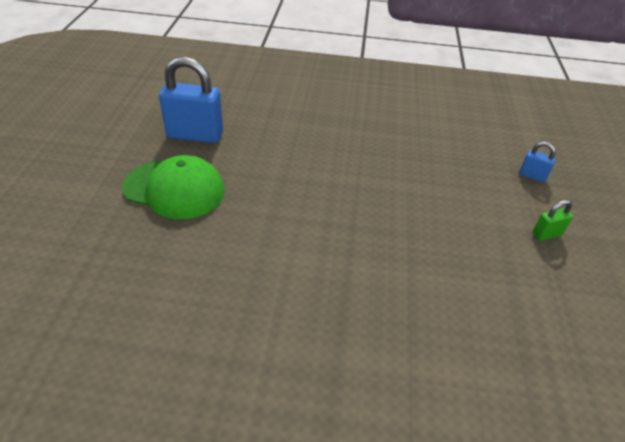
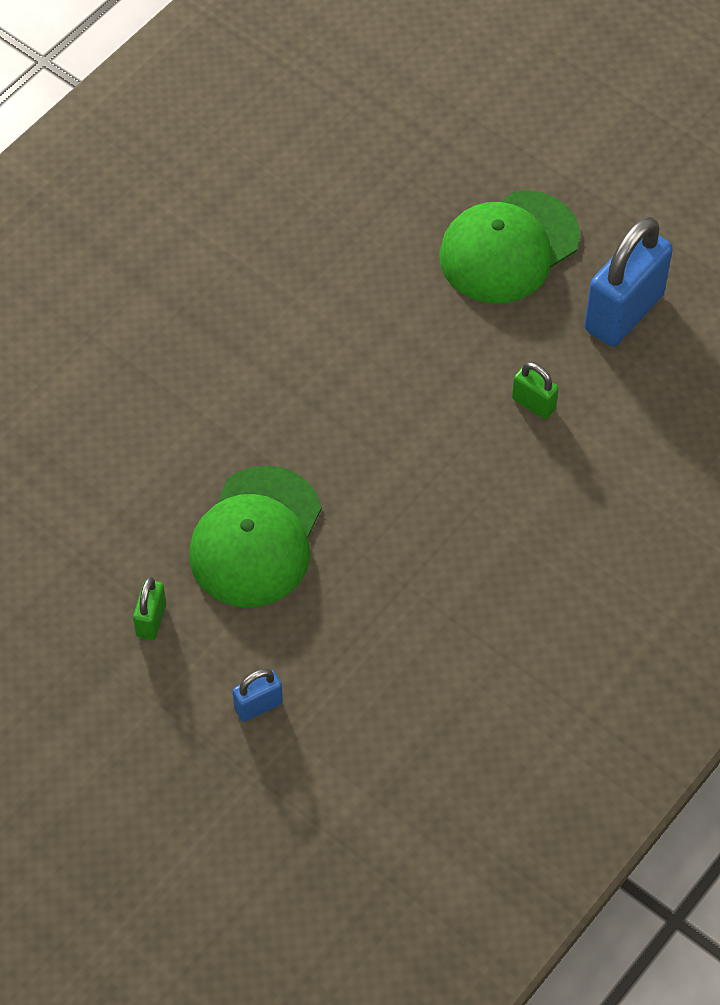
camera: 125 degrees right, 15 degrees up
none -> green cap [189,465,322,607]
none -> green padlock [512,362,559,419]

